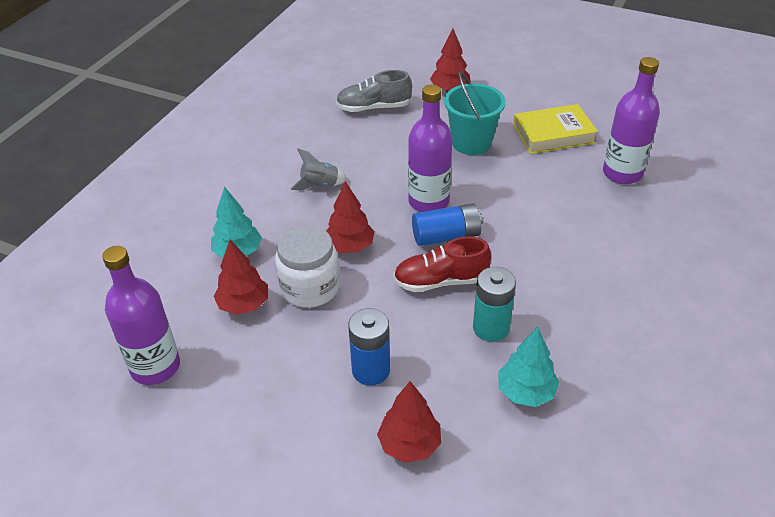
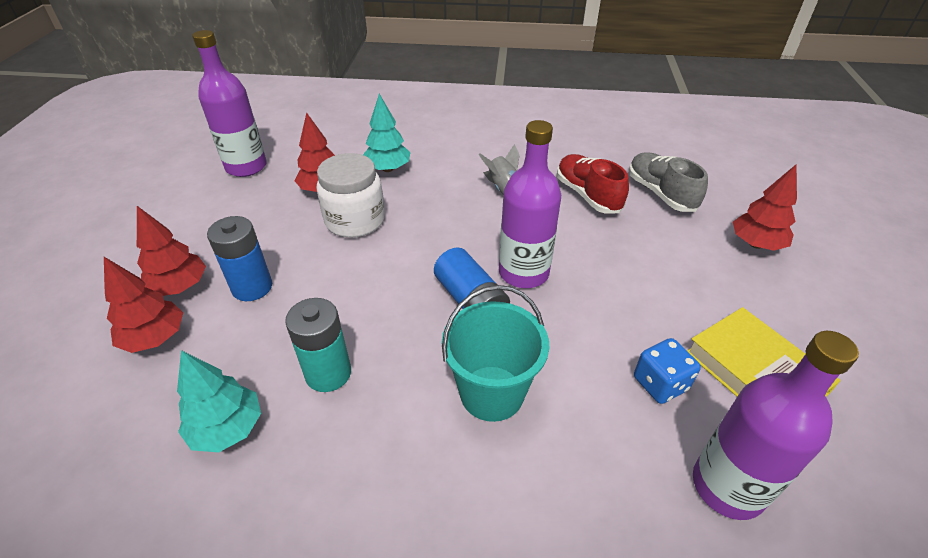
camera: 70 degrees right, 0 degrees up
red tree [326,181,375,253] -> red tree moved to [137,206,206,296]
red shoe [394,237,491,292] -> red shoe moved to [557,154,629,214]
turquoise bucket [444,71,506,155] -> turquoise bucket moved to [442,285,549,422]
none -> blue dice [634,338,701,404]

